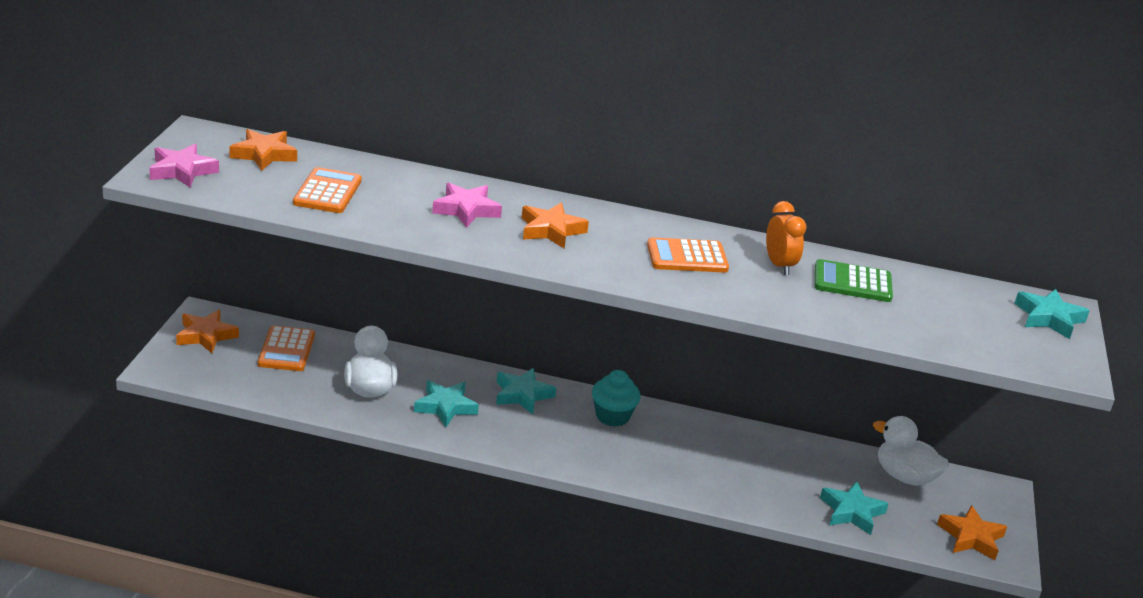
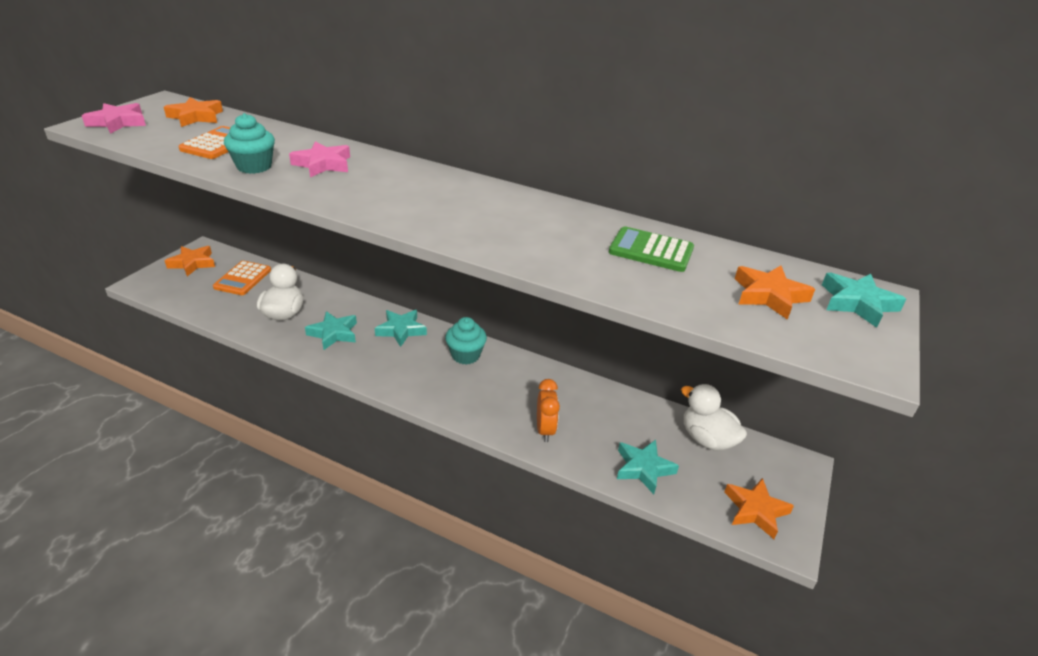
camera: 15 degrees right, 5 degrees up
orange star [522,202,589,249] -> orange star moved to [735,265,815,320]
orange calculator [647,237,729,273] -> none
orange clock [766,201,806,275] -> orange clock moved to [537,379,560,442]
none -> turquoise cupcake [224,113,275,174]

